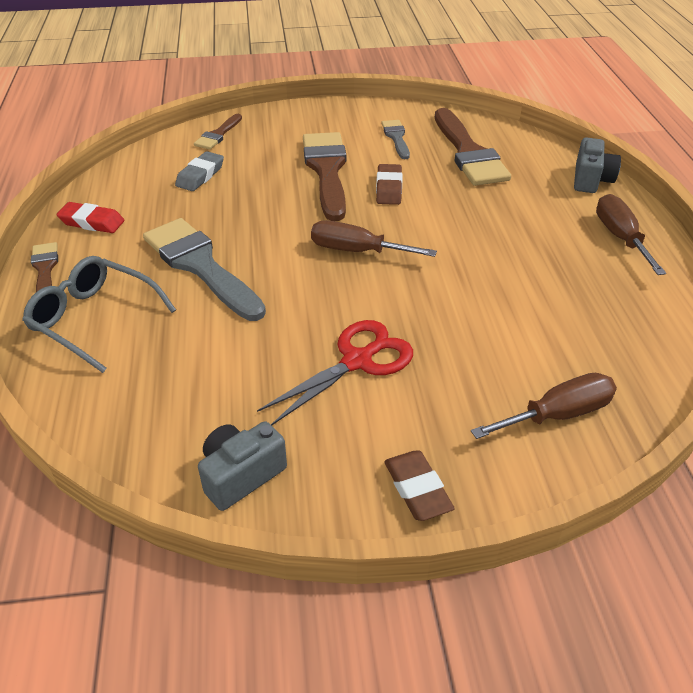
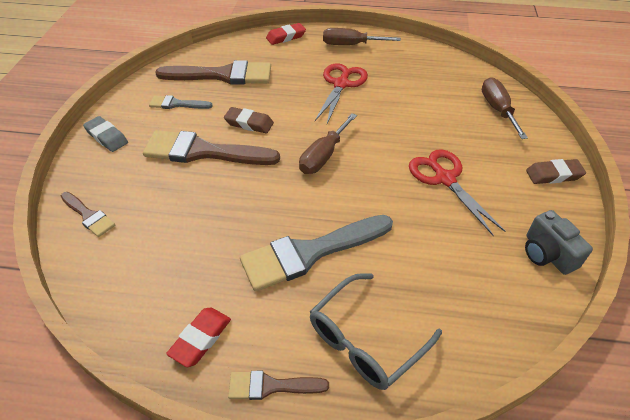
camera: 75 degrees left, 5 degrees up
grey eraser [175,151,224,191] -> grey eraser moved to [83,116,128,152]
grey camera [574,137,621,193] -> red eraser [266,23,306,45]
none -> red scissors [315,63,368,124]

